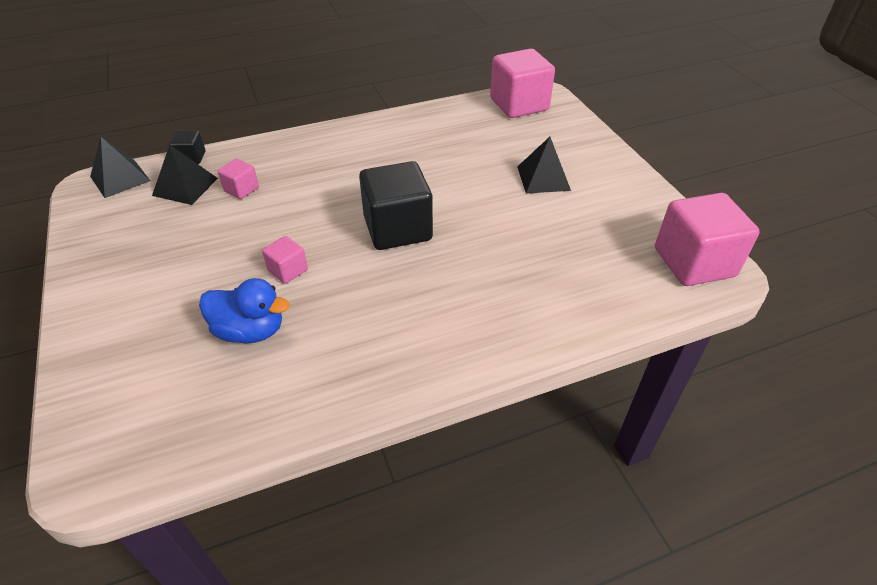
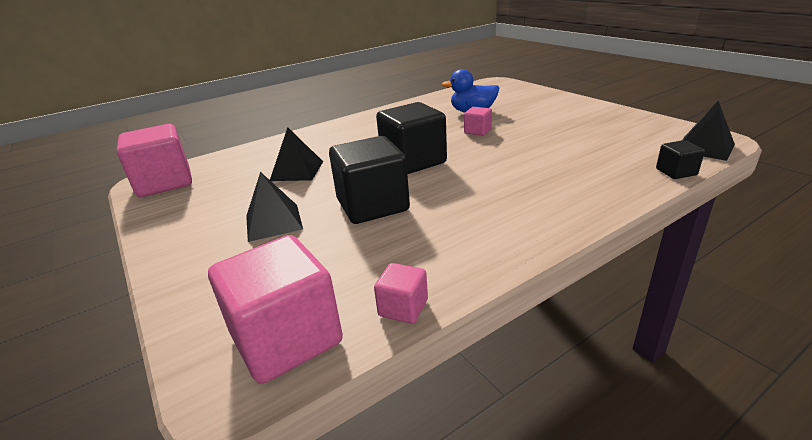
camera: 170 degrees right, 15 degrees down
black pyramid [152,145,218,205] -> black pyramid moved to [270,128,323,181]
pink cube [218,159,259,199] -> pink cube moved to [374,263,428,324]
none -> black cube [329,136,410,224]

